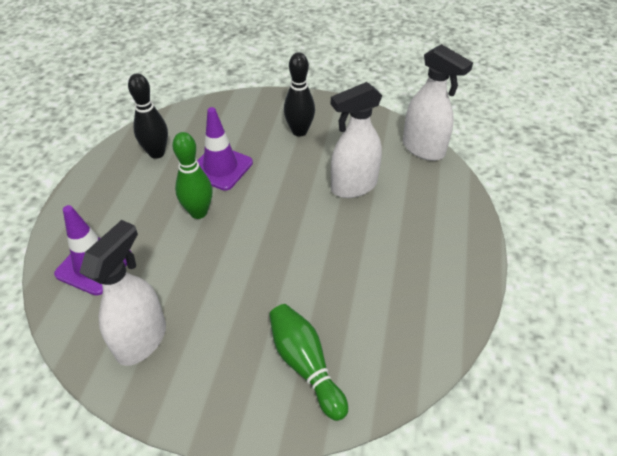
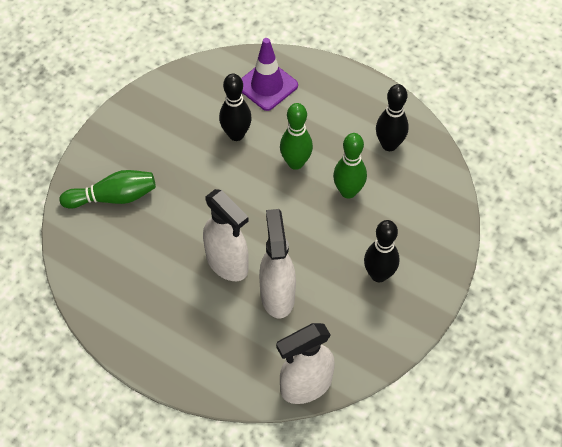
camera: 110 degrees right, 10 degrees up
white spray bottle [79,220,166,366] -> white spray bottle moved to [203,189,249,281]
purple traffic cone [197,107,253,191] -> green bowling pin [333,133,367,199]
none -> black bowling pin [219,74,252,141]

